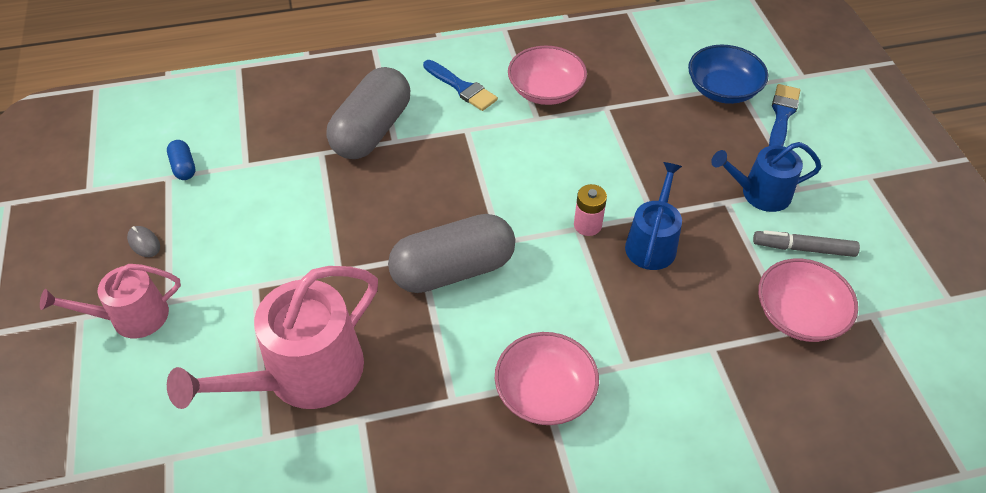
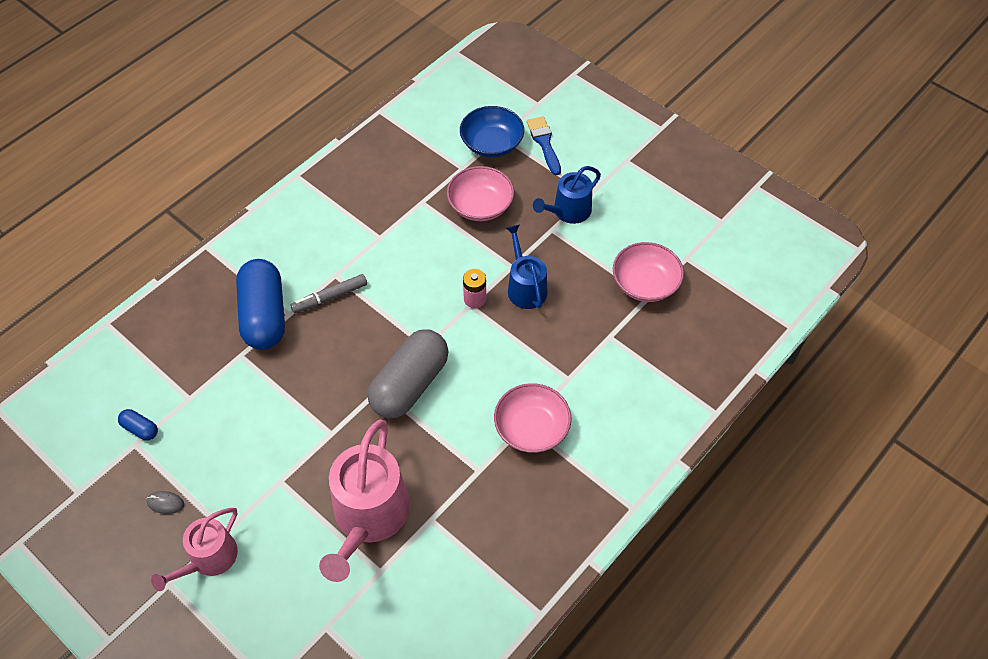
camera: 35 degrees left, 5 degrees up
grey capsule [326,67,410,159] -> blue capsule [236,259,285,350]
blue brush [423,60,498,111] -> none
pink bowl [508,46,587,105] -> pink bowl moved to [447,166,514,221]
grey marker [753,230,860,257] -> grey marker moved to [290,274,367,313]

